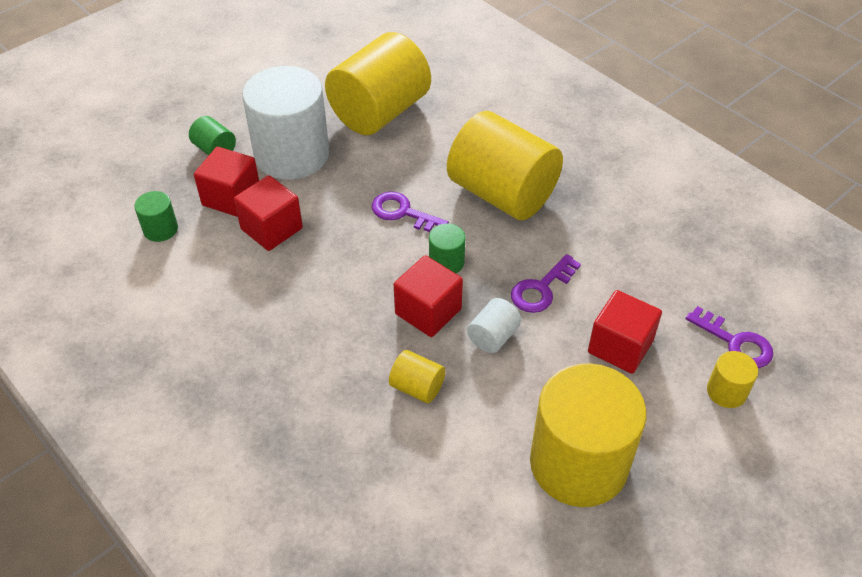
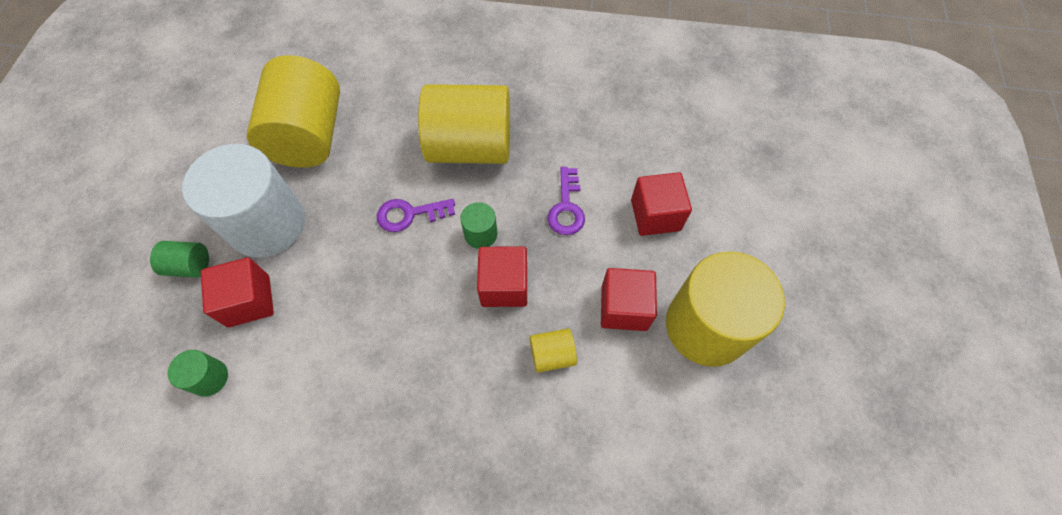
camera: 40 degrees left, 15 degrees up
red cube [234,175,303,251] -> red cube moved to [601,268,657,331]
white cylinder [467,298,521,353] -> none
purple key [686,306,773,368] -> none
yellow cylinder [707,351,758,408] -> none

